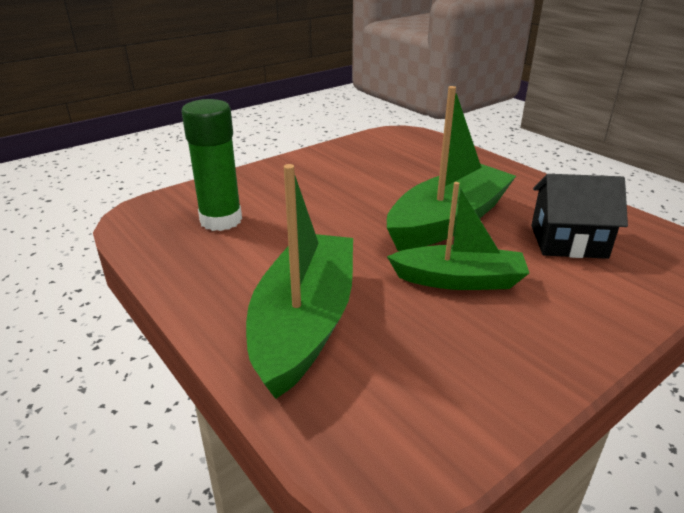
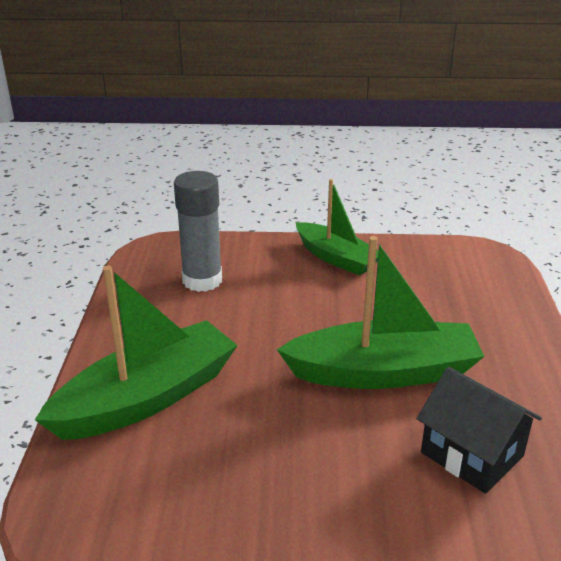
camera: 40 degrees right, 0 degrees up
green glue stick [181,99,242,231] -> grey glue stick [174,171,222,292]
green boat [387,182,529,290] -> green boat moved to [296,179,379,276]

